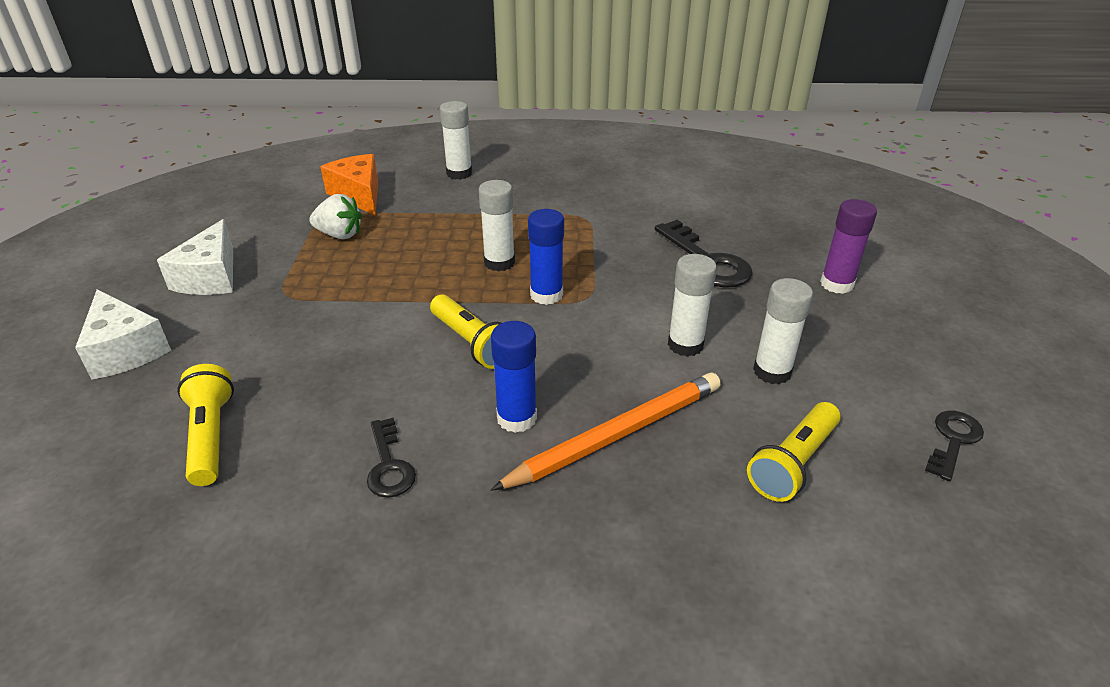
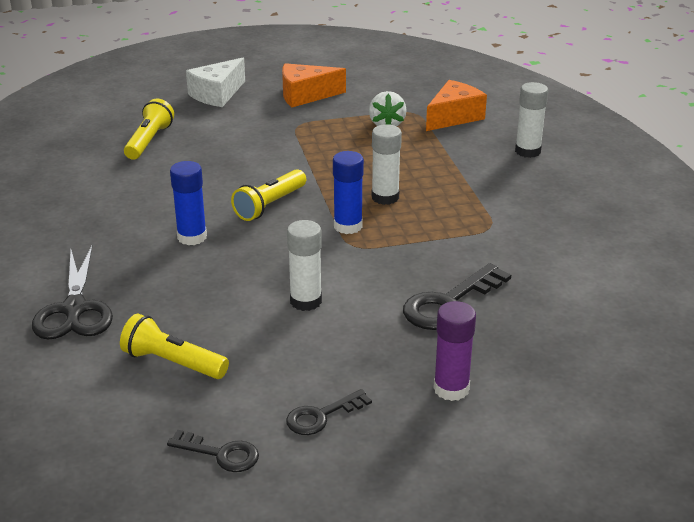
camera: 75 degrees right, 5 degrees down
white cheese [157,219,233,295] -> orange cheese [282,63,346,107]
yellow flashlight [177,364,234,486] -> yellow flashlight turned 45 degrees counterclockwise [124,99,174,160]
black key [367,418,416,498] -> black key moved to [286,389,372,435]
orange pencil [491,373,721,491] -> none
white glue stick [753,278,813,384] -> none
none -> black scissors [32,246,113,339]

